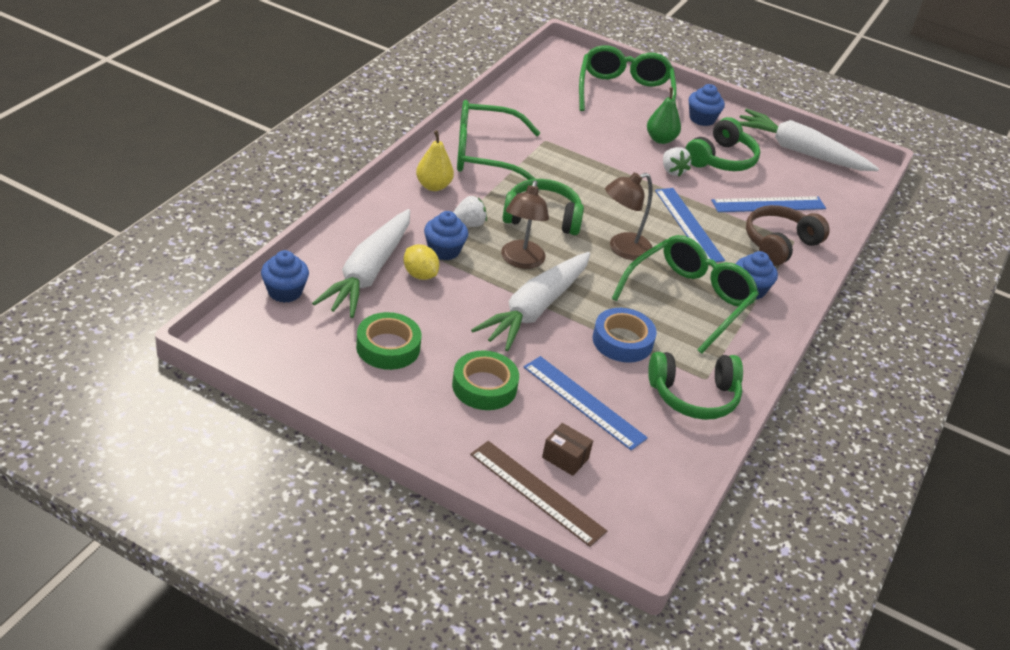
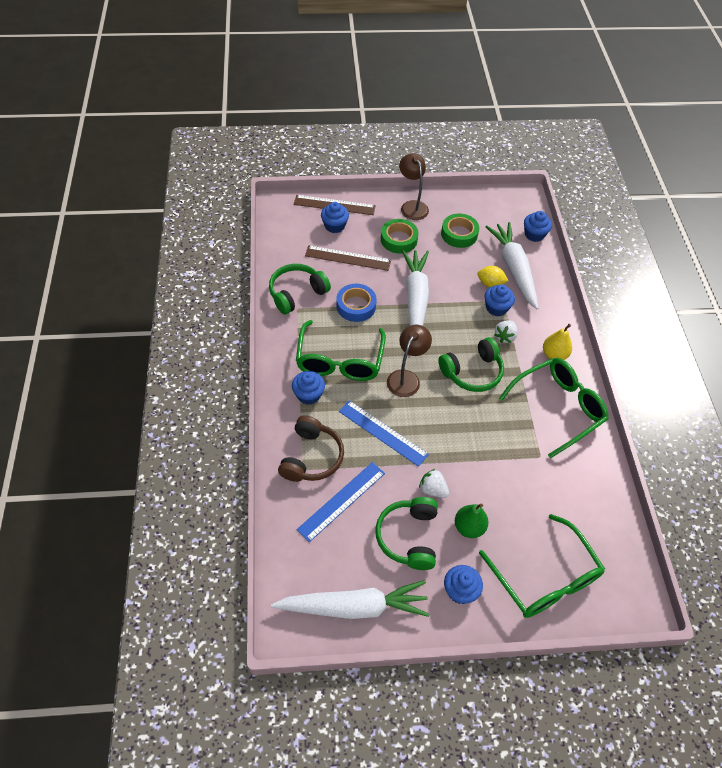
camera: 150 degrees right, 15 degrees up
brown lamp [501,180,549,269] -> brown lamp moved to [399,153,429,220]
blue ruler [524,356,648,451] -> brown ruler [305,245,391,271]
brown box [542,423,593,476] -> blue cupcake [321,202,349,233]

